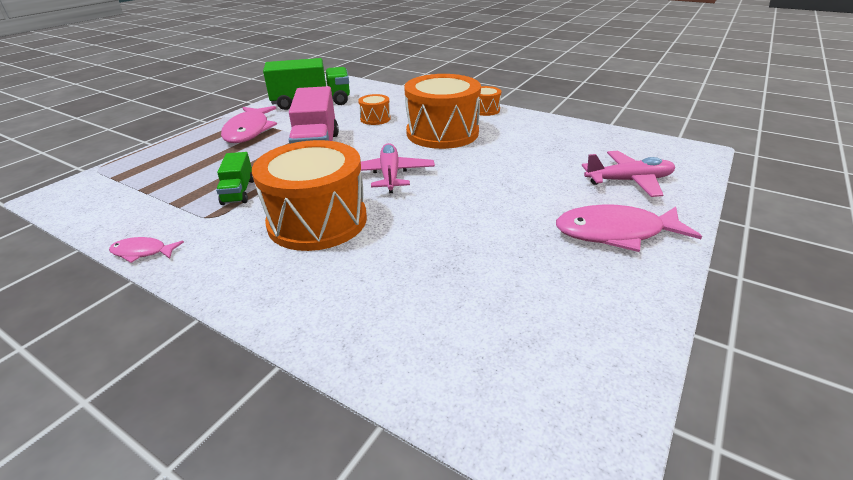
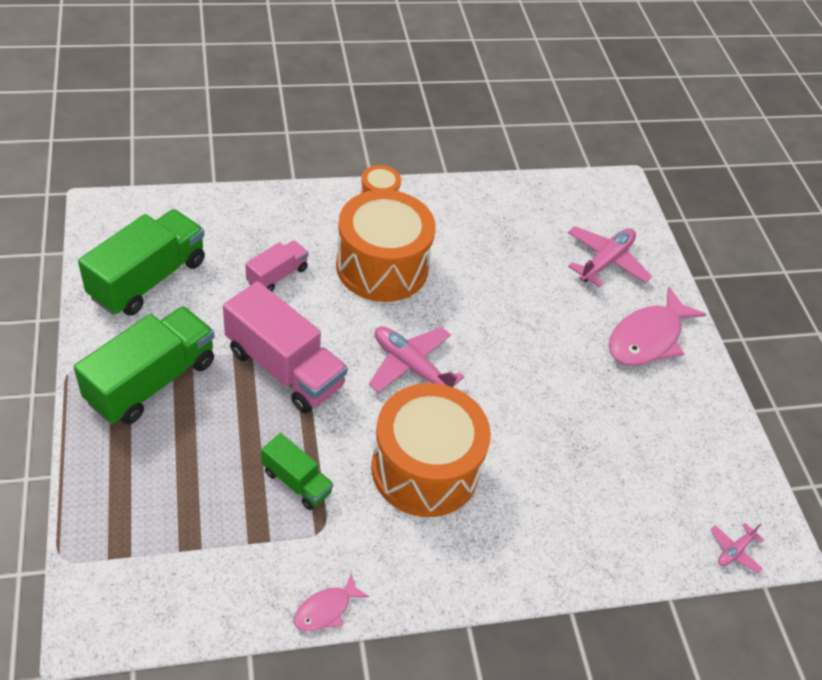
camera: 50 degrees left, 15 degrees up
pink fish [221,106,277,143] -> green truck [74,306,214,424]
orange drum [358,94,391,125] -> pink truck [245,240,309,292]
none -> pink plane [710,523,764,573]

